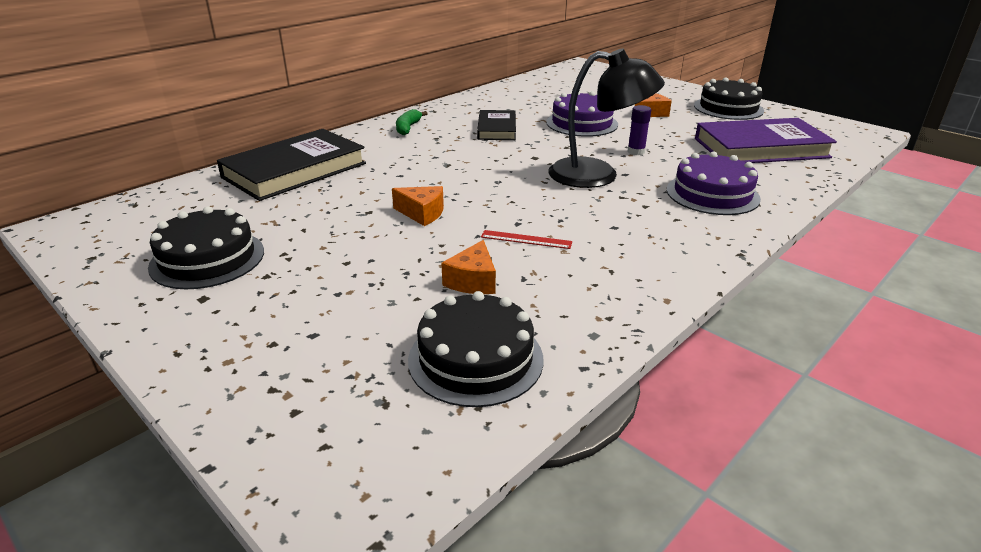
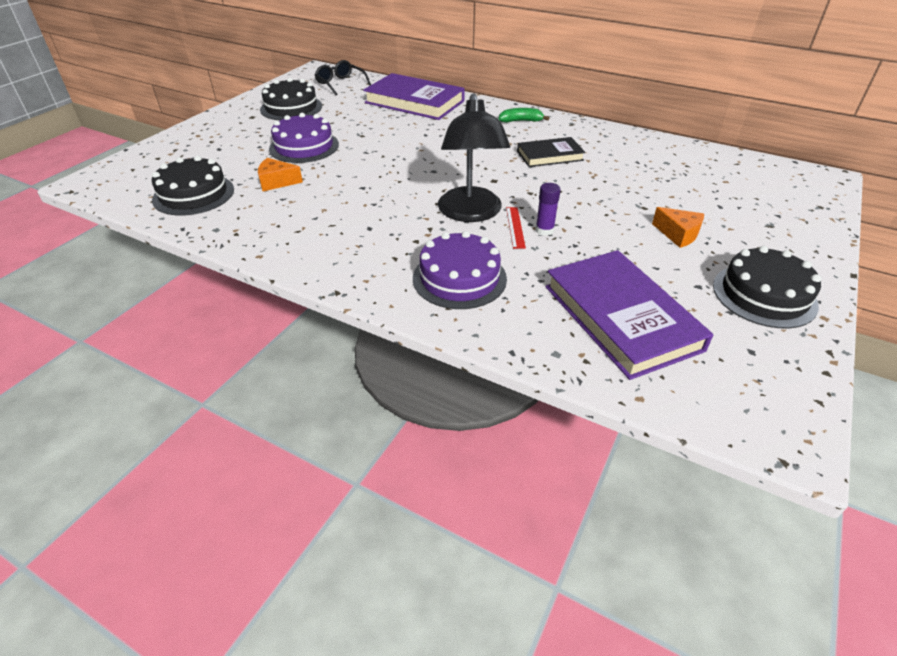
camera: 75 degrees right, 10 degrees up
black book [217,129,366,201] -> purple book [363,73,465,120]
orange cheese [392,186,444,226] -> none
red ruler [481,230,572,249] -> red ruler moved to [506,207,526,249]
purple cake [546,91,618,137] -> purple cake moved to [269,113,339,163]
none -> black glasses [315,60,371,95]

